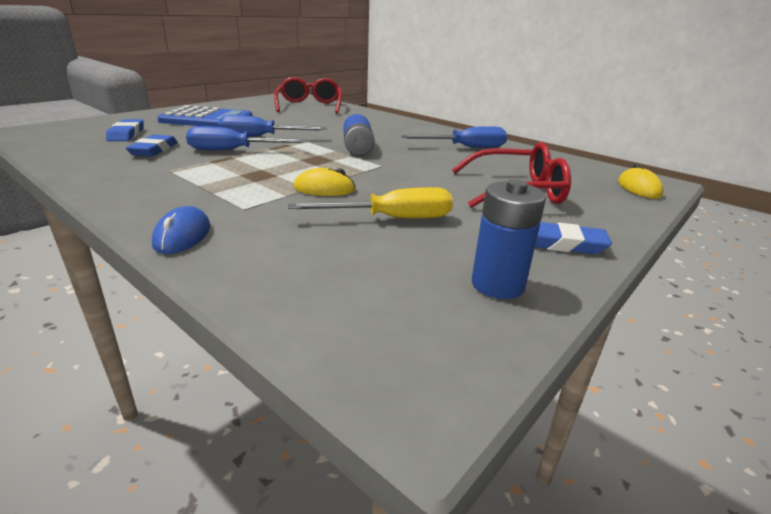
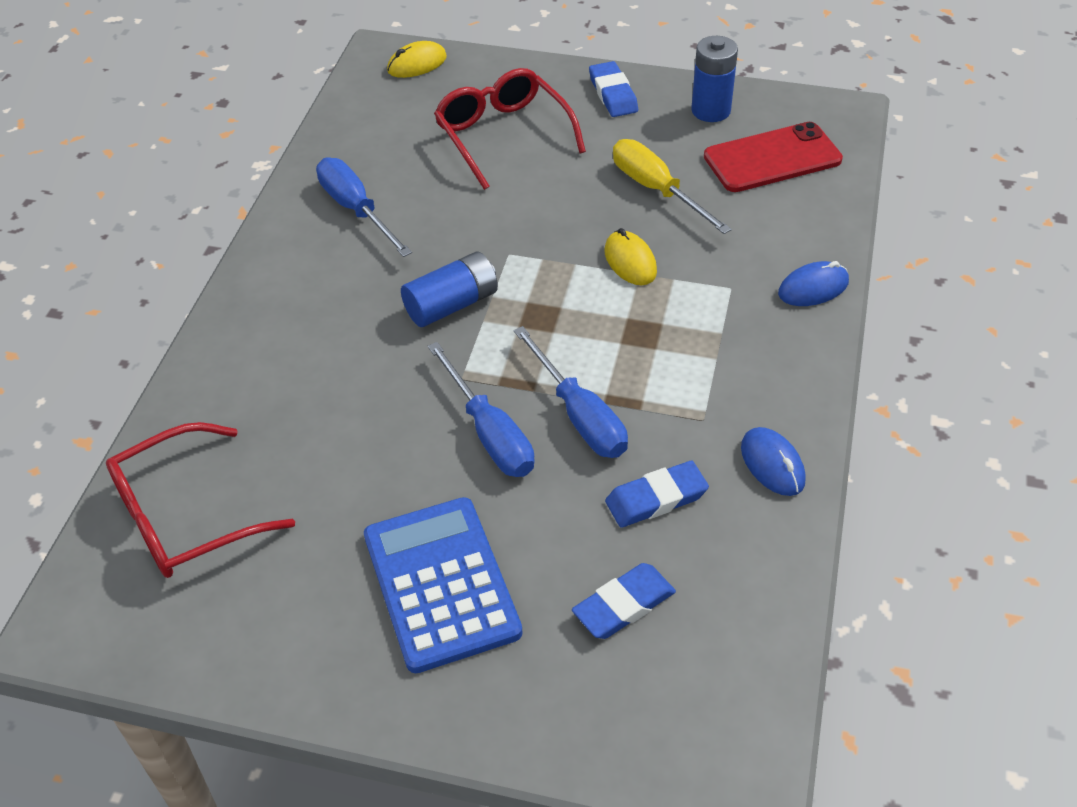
camera: 115 degrees left, 20 degrees up
none -> red phone [704,122,843,192]
none -> blue mouse [741,427,806,496]

